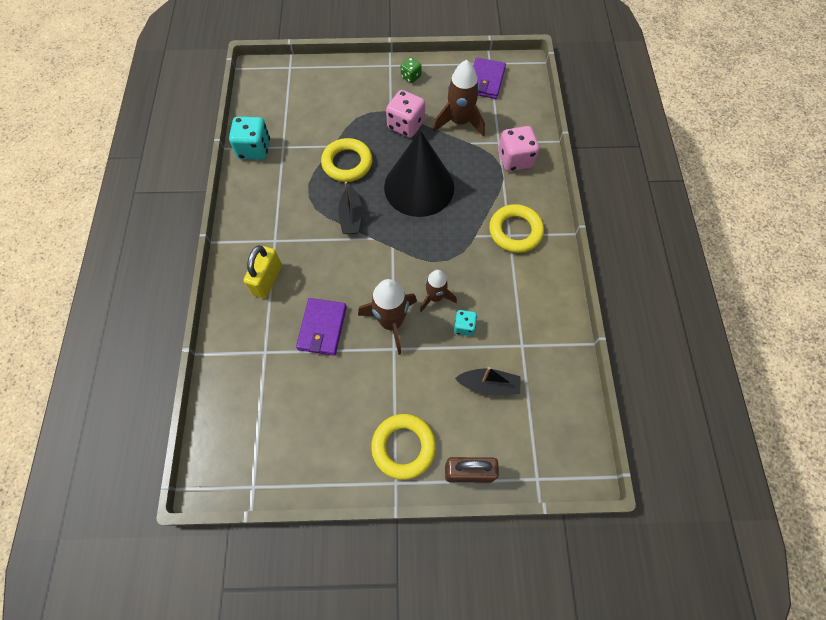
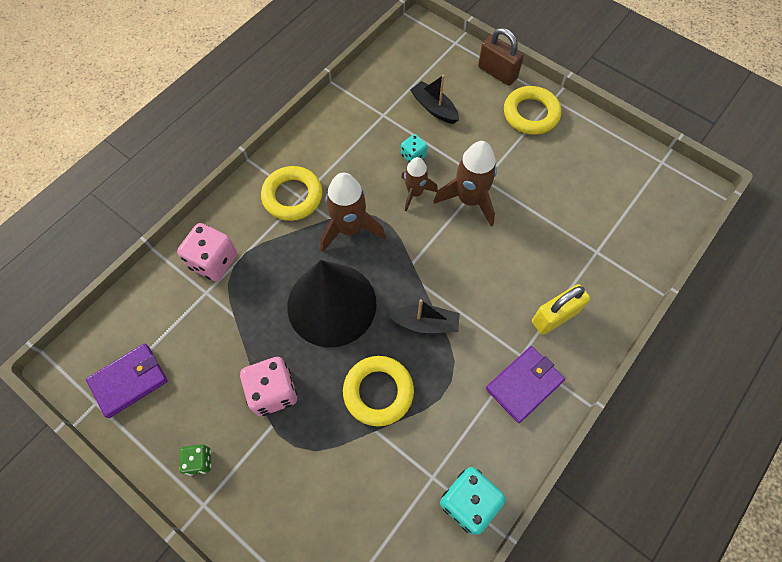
camera: 140 degrees left, 0 degrees up
purple wallet [296,298,347,356] -> purple wallet moved to [486,346,565,423]
black boat [338,182,362,234] -> black boat turned 60 degrees clockwise [388,299,460,333]
brown rocket [433,60,485,137] -> brown rocket moved to [320,173,386,252]

